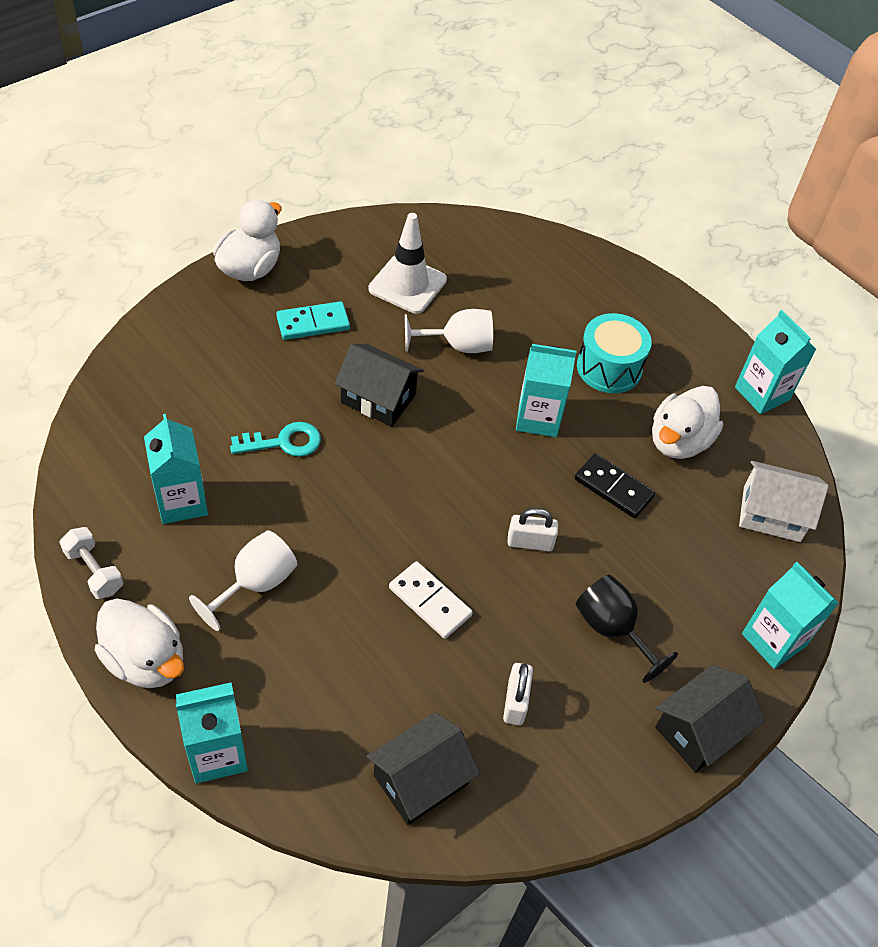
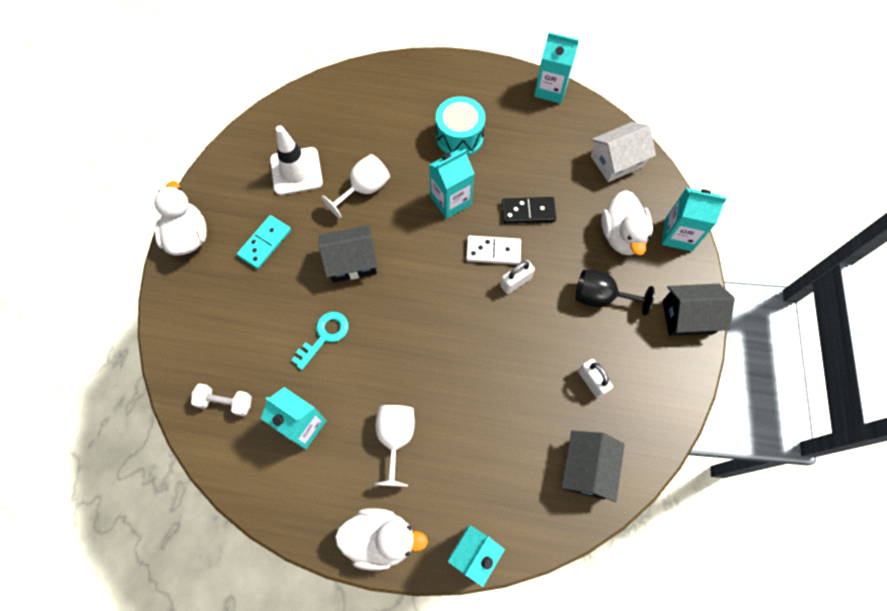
camera: 35 degrees left, 15 degrees up
white dumbbell [59,527,123,599] -> white dumbbell moved to [191,383,252,416]
white domino [389,561,473,639] -> white domino moved to [466,236,521,265]
white duck [652,386,723,459] -> white duck moved to [601,190,653,255]
black house [655,665,765,772] -> black house turned 75 degrees clockwise [663,284,735,336]

